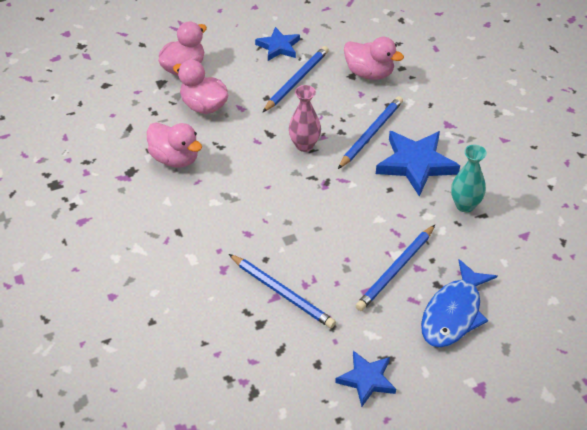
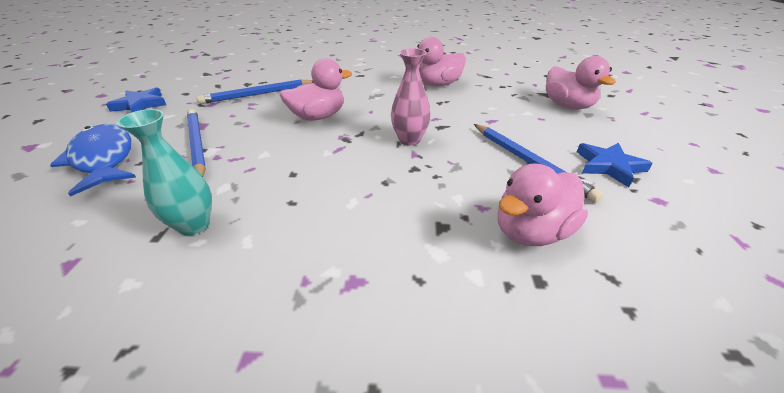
camera: 115 degrees right, 10 degrees down
pink duck [173,60,228,114] -> pink duck moved to [280,58,352,121]
blue pencil [338,96,403,169] -> none
blue star [376,131,460,197] -> none

